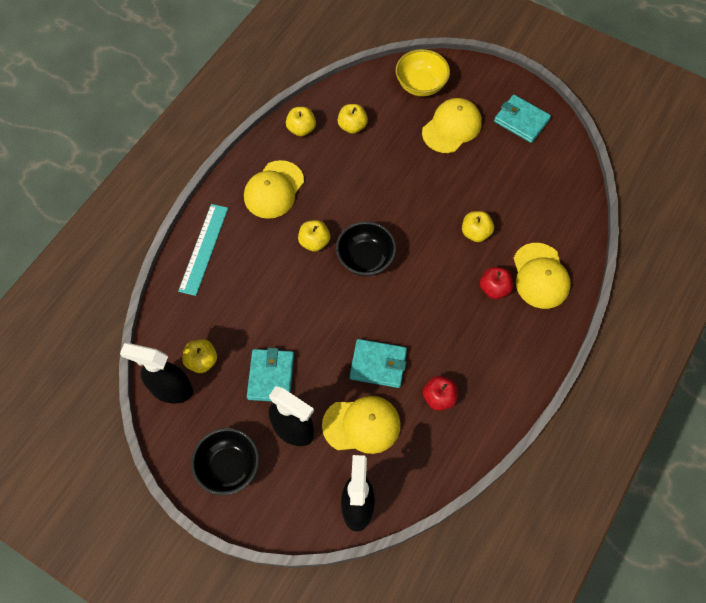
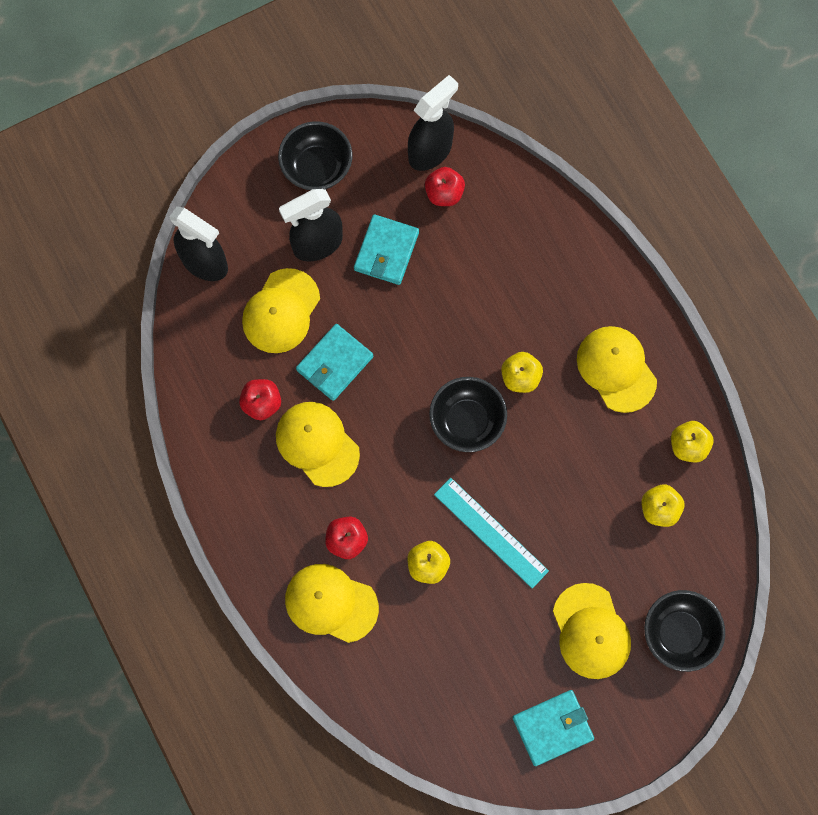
camera: 120 degrees right, 10 degrees up
turquoise ruler [178,204,228,296] -> turquoise ruler moved to [434,478,549,588]
yellow apple [182,339,217,373] -> red apple [425,167,465,206]
turquoise wallet [247,348,294,401] -> turquoise wallet turned 75 degrees clockwise [354,214,419,285]
yellow bowl [396,49,450,96] -> black bowl [644,590,725,672]
none -> yellow cap [276,402,360,487]

